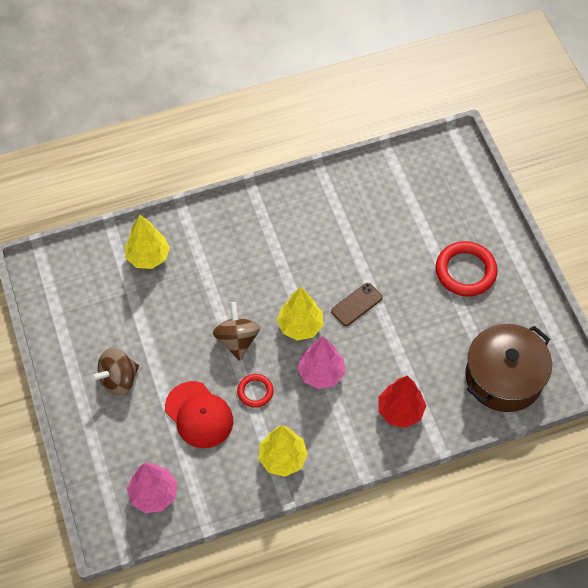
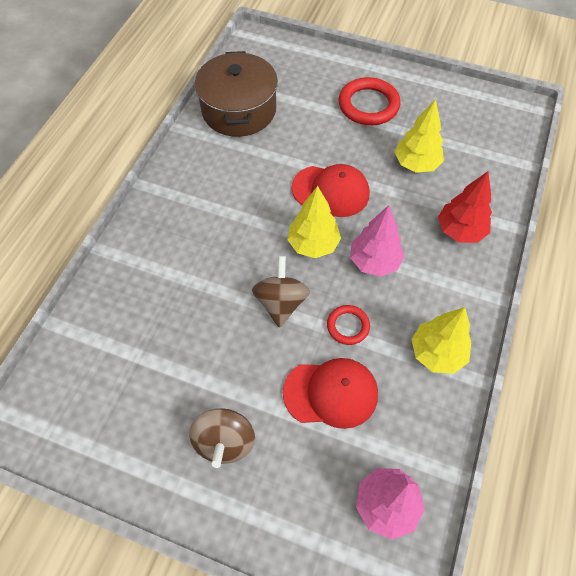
camera: 50 degrees left, 0 degrees up
yellow tree [125,215,170,269] -> yellow tree moved to [394,99,444,173]
brown spinning top [213,302,260,361] -> brown spinning top turned 60 degrees clockwise [252,256,310,328]
brown phone [331,283,383,326] -> red cap [291,164,370,217]
brown pot [465,324,552,412] -> brown pot moved to [195,51,278,137]

